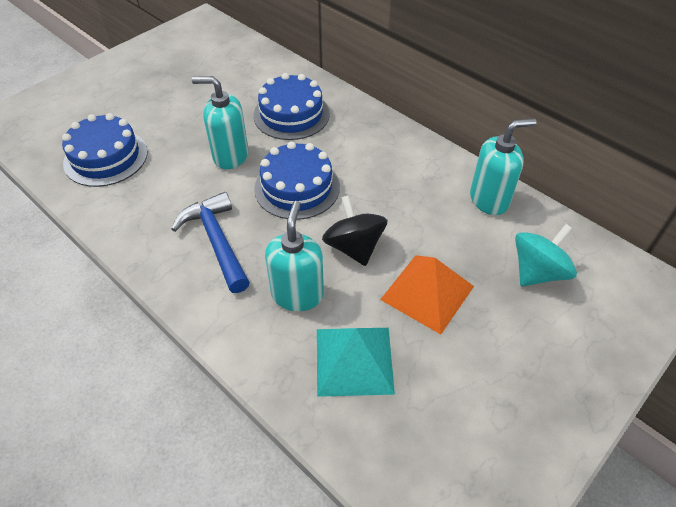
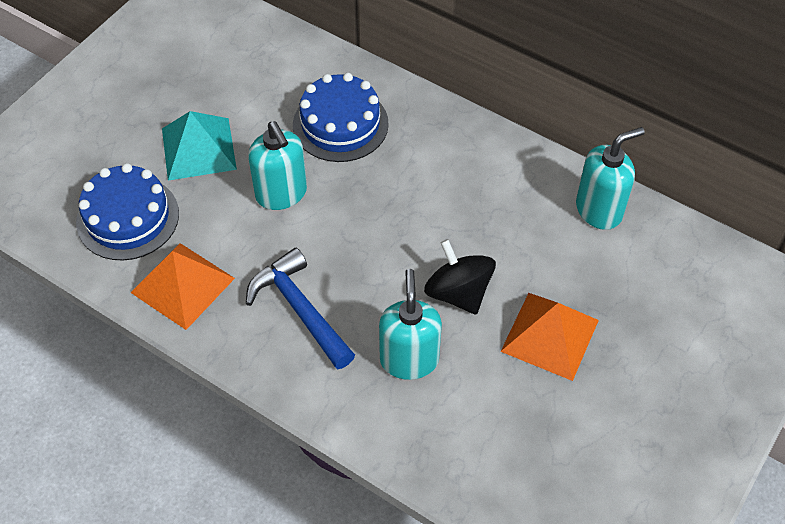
camera: 10 degrees left, 5 degrees up
turquoise soap dispenser [192,76,248,169] -> turquoise soap dispenser turned 120 degrees counterclockwise [248,121,307,210]
blue cake [254,141,340,220] -> none
turquoise pyramid [317,328,395,397] -> turquoise pyramid moved to [162,111,237,181]
turquoise spinning top [515,224,577,286] -> none
none -> orange pyramid [130,243,235,330]

